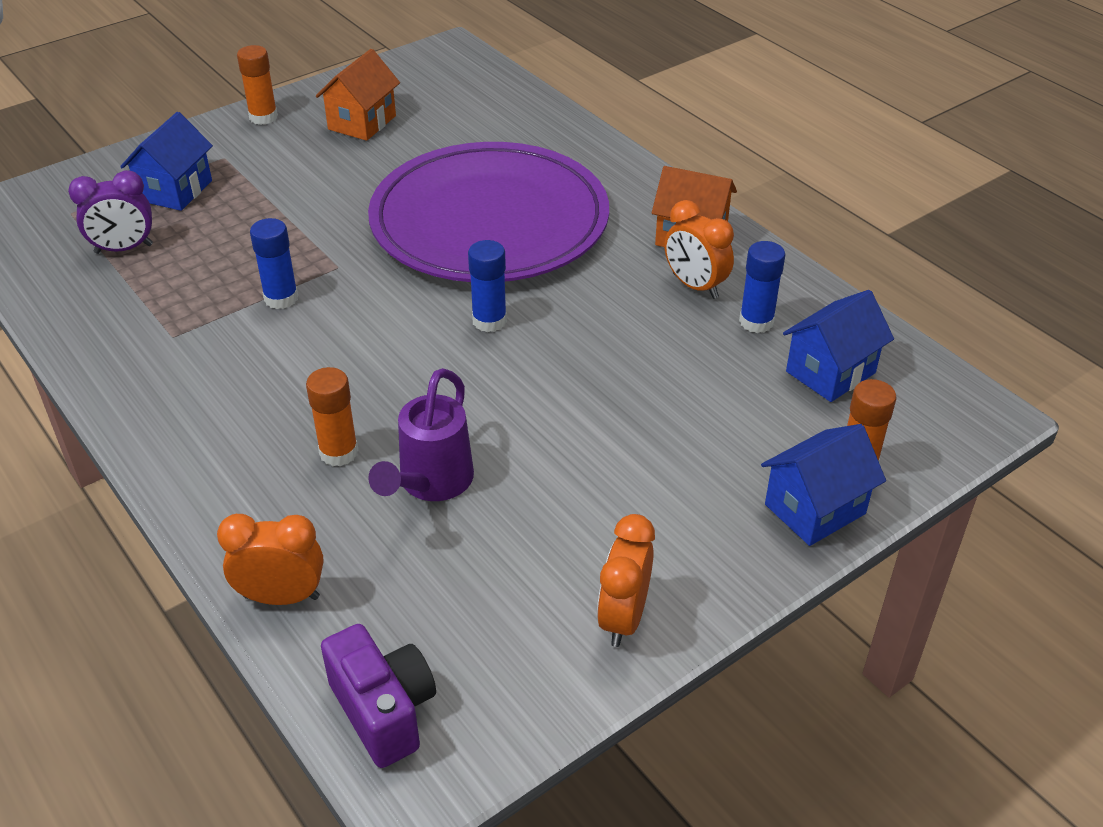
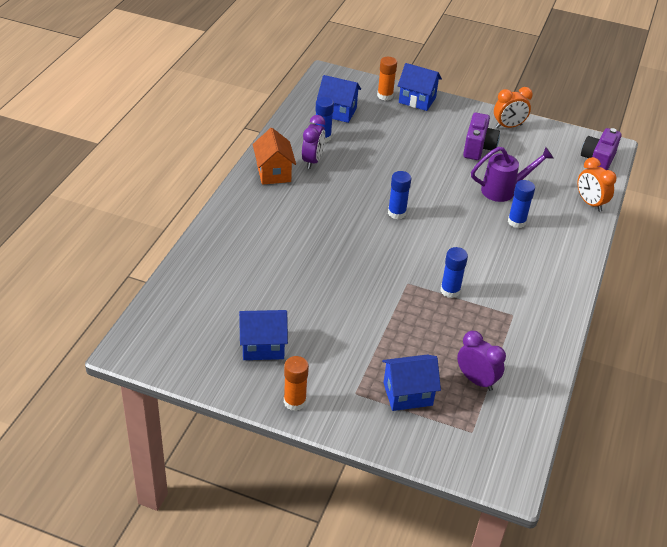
camera: 125 degrees left, 0 degrees up
orange glue stick [306,367,358,466] -> blue glue stick [508,180,535,228]
orange house [316,49,400,141] -> blue house [239,310,288,360]
purple plate [368,142,609,282] -> none
orange clock [665,200,734,299] -> purple clock [302,115,325,169]
none -> purple camera [463,113,500,160]

